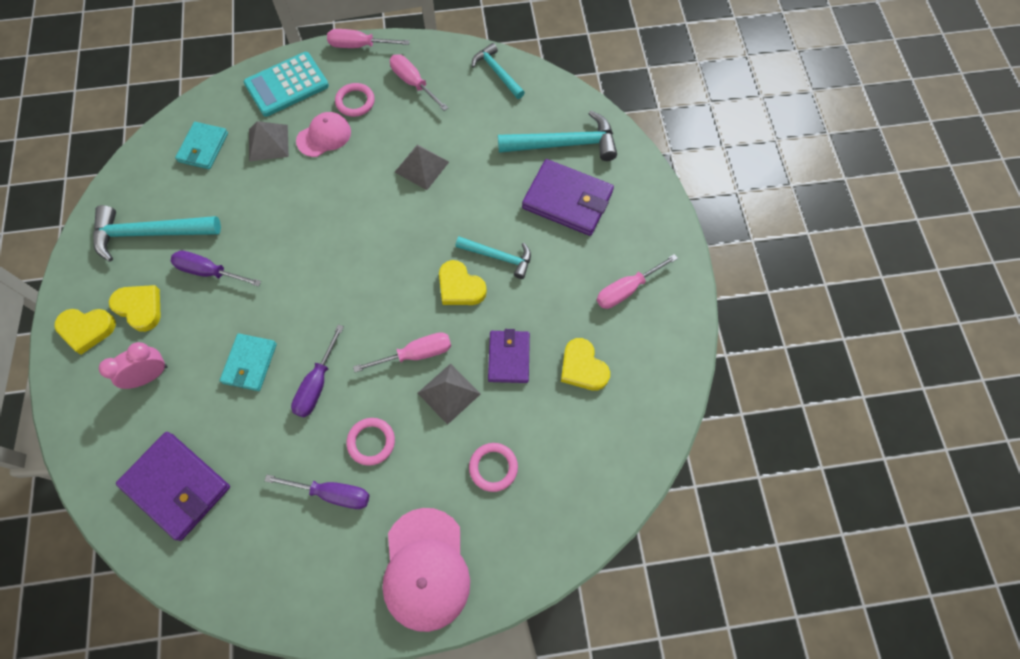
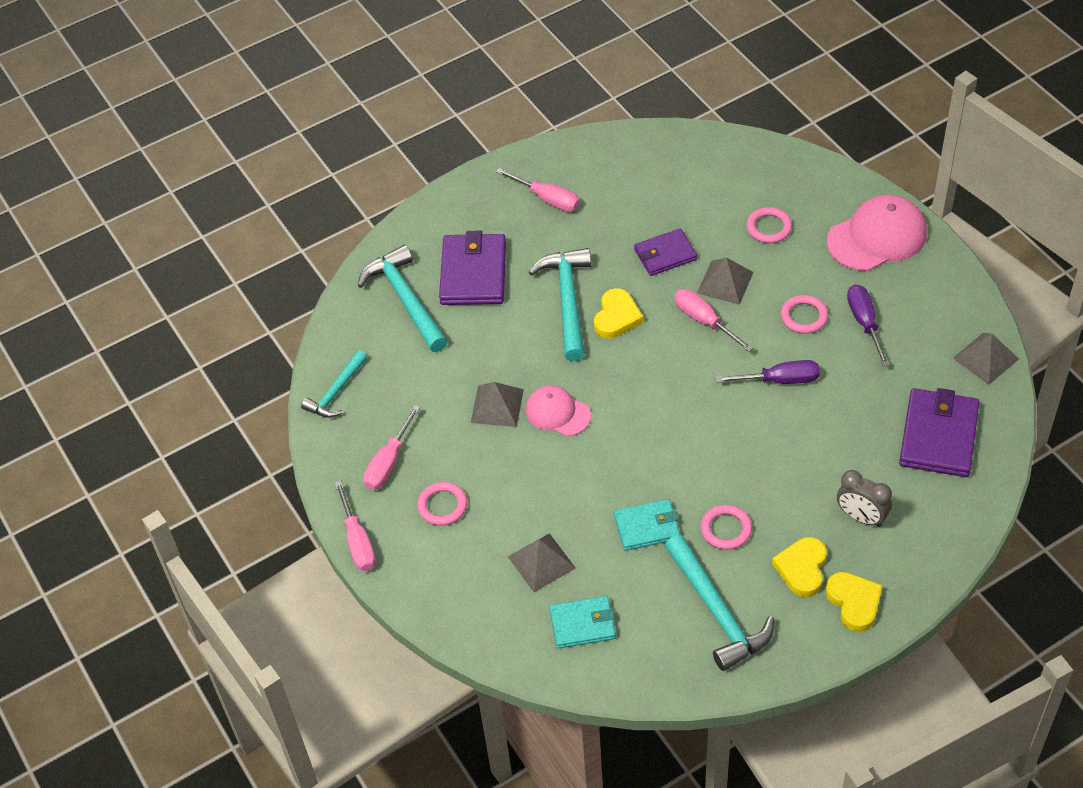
camera: 110 degrees left, 15 degrees down
pink clock [99,342,168,389] -> grey clock [837,470,892,527]
purple screwdriver [171,250,261,287] -> pink ring [701,505,752,550]
turquoise wallet [220,333,277,391] -> turquoise wallet moved to [614,499,680,551]
turquoise calculator [244,52,329,117] -> none
pink cap [296,112,351,157] -> pink cap moved to [526,385,591,436]
turquoise hammer [455,237,531,279] -> turquoise hammer [529,248,591,361], size x1.62
yellow heart [561,338,610,391] -> none
none -> grey pyramid [953,333,1019,385]

